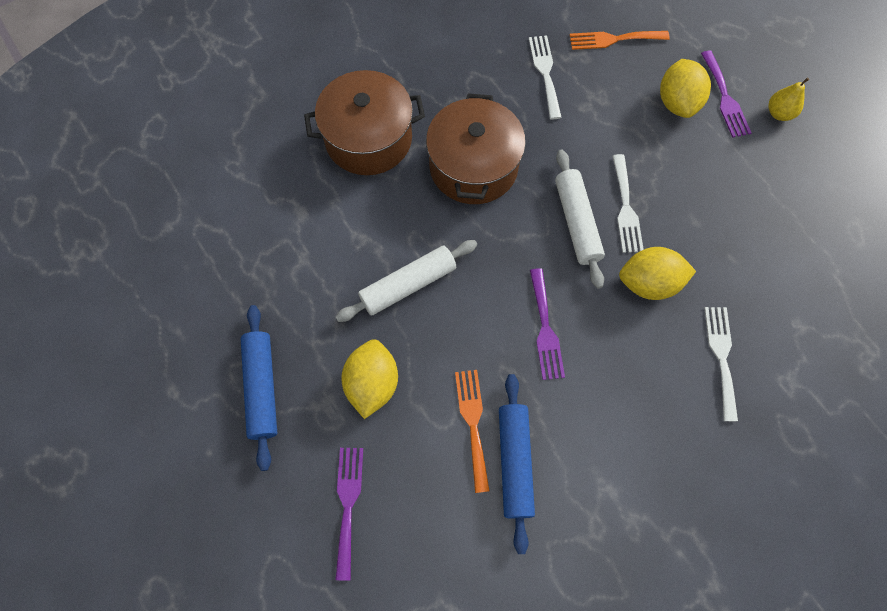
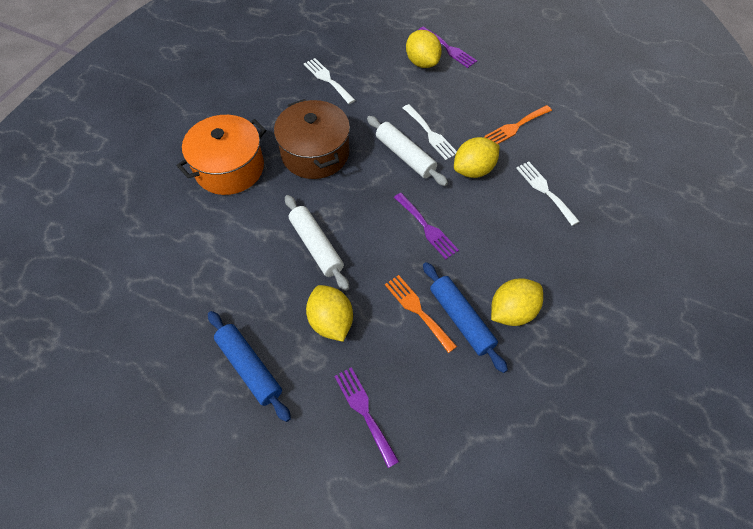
camera: 30 degrees left, 10 degrees down
brown pot [304,70,425,175] -> orange pot [177,115,266,195]
white rolling pin [336,240,477,322] -> white rolling pin turned 60 degrees counterclockwise [285,195,349,291]
orange fork [570,31,670,50] -> orange fork moved to [484,105,552,144]
yellow pear [768,77,809,121] -> none
none -> yellow lemon [491,278,543,326]

